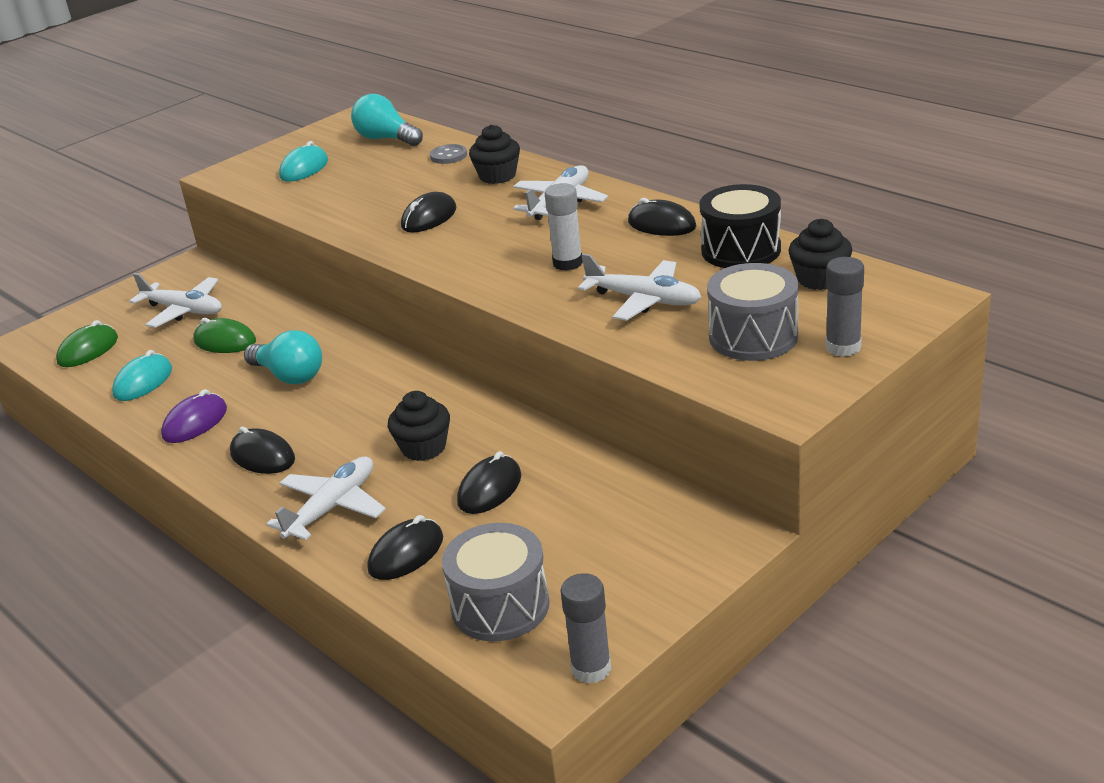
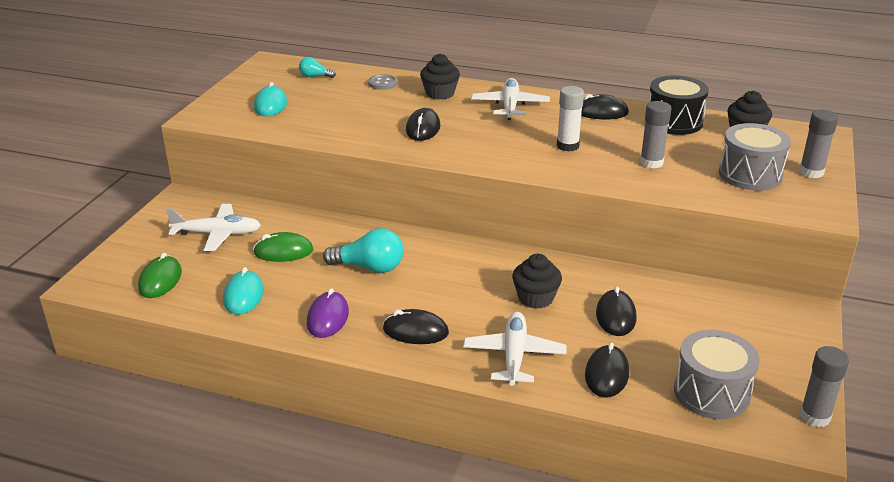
camera: 30 degrees left, 0 degrees up
turquoise light bulb [351,94,423,146] -> turquoise light bulb [299,57,336,78], size x0.55
white plane [578,254,701,321] -> grey glue stick [640,101,672,168]

